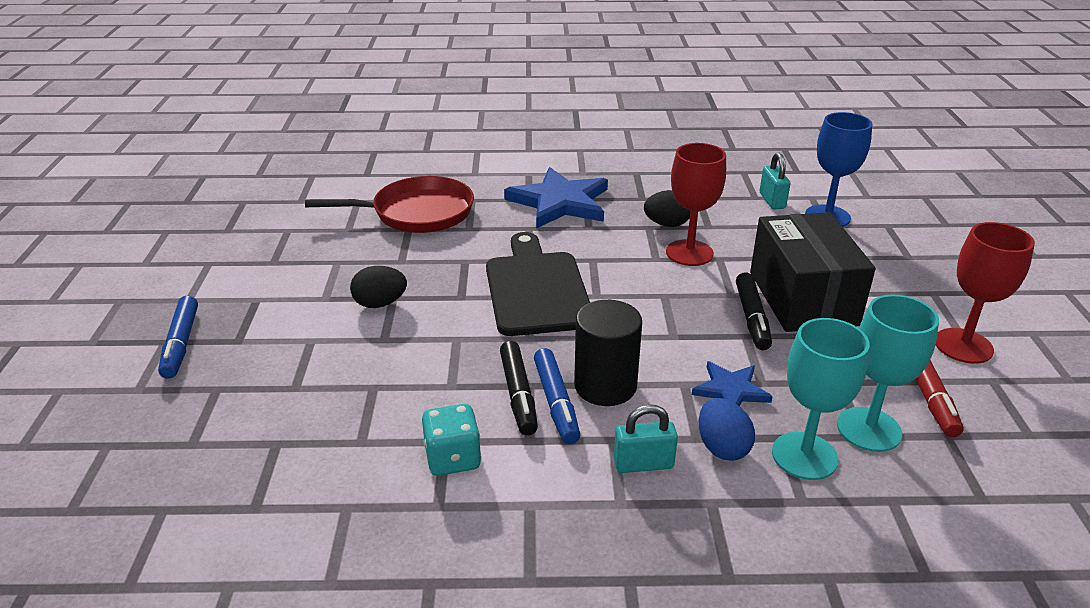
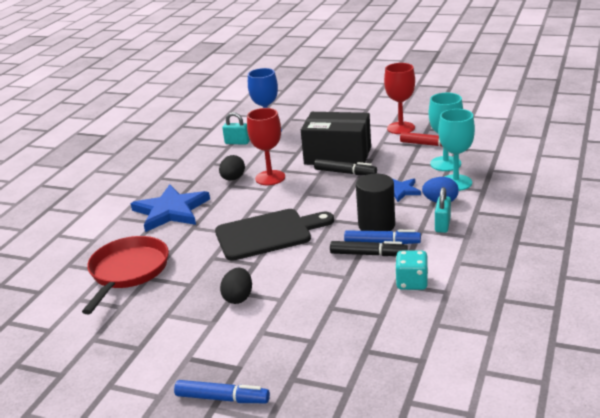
camera: 65 degrees left, 5 degrees down
black cutting board [486,232,590,336] -> black cutting board turned 150 degrees clockwise [215,209,334,261]

